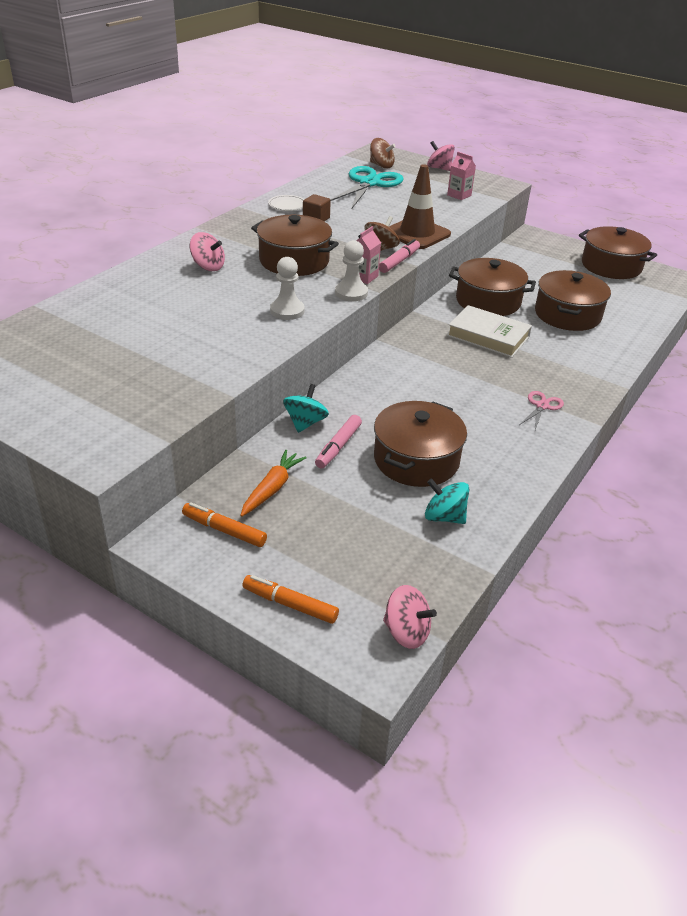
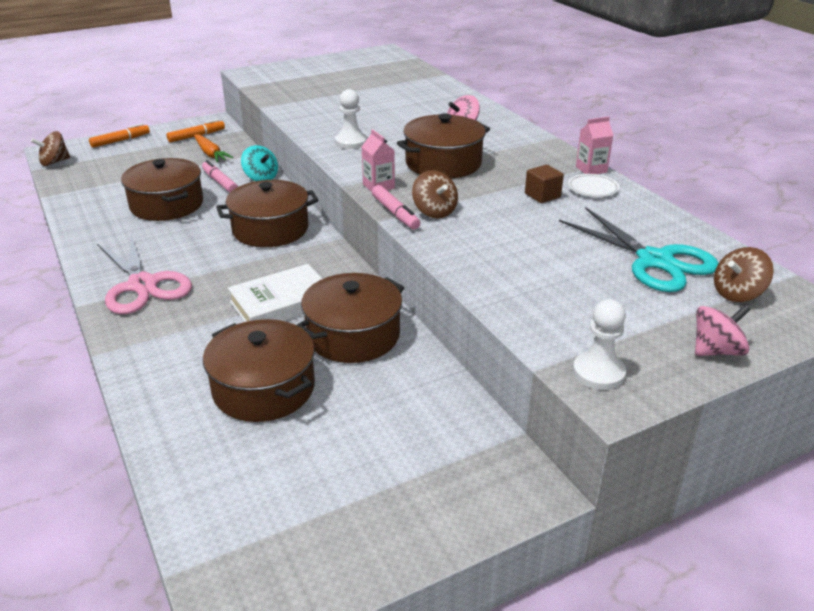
camera: 120 degrees right, 5 degrees down
white pawn [335,240,368,301] -> white pawn moved to [573,299,626,390]
pink spinning top [383,585,437,649] -> brown spinning top [31,131,70,166]
brown traffic cone [389,164,451,249] -> none
turquoise spinning top [425,478,469,524] -> none
pink carton [447,152,476,200] -> pink carton moved to [576,116,613,174]
pink scissors [519,391,564,430] -> pink scissors [97,234,192,314], size x2.11
brown pot [579,226,657,279] -> brown pot moved to [216,180,318,247]

